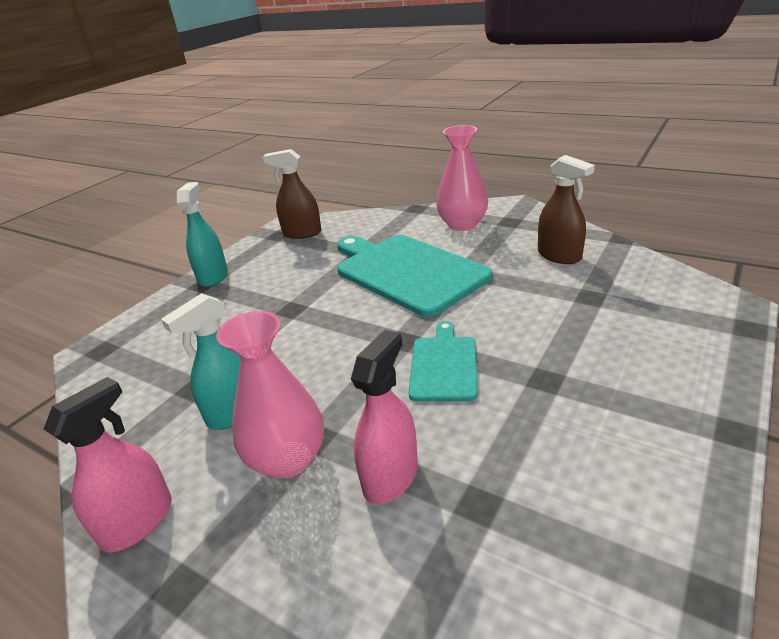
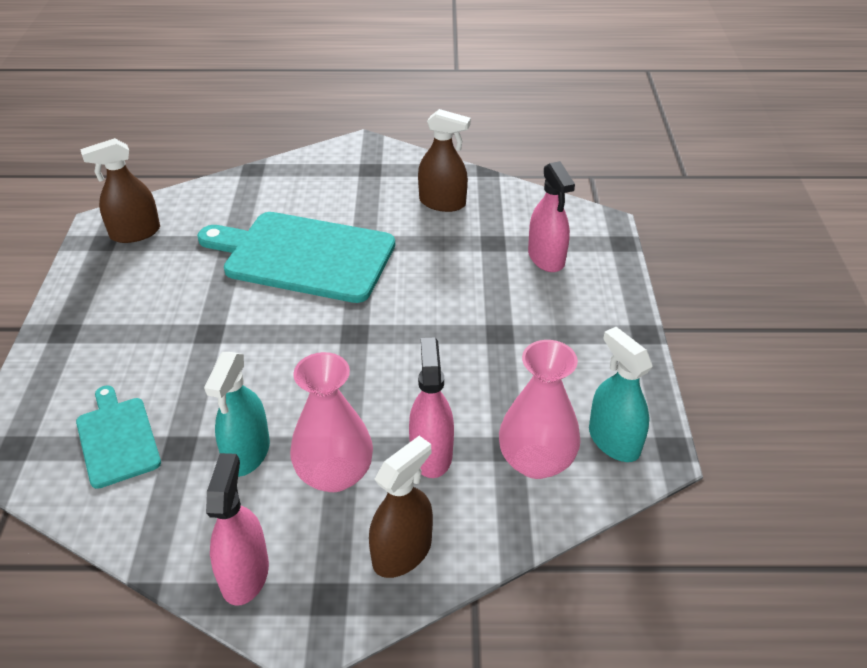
camera: 35 degrees left, 10 degrees up
turquoise spray bottle [177,182,228,287] -> turquoise spray bottle moved to [589,327,652,462]
turquoise cutting board [408,321,477,401] -> turquoise cutting board moved to [76,385,161,489]
pink vase [436,125,488,231] -> pink vase moved to [499,340,581,479]
none -> brown spray bottle [369,436,433,578]
none -> pink spray bottle [528,161,575,272]

